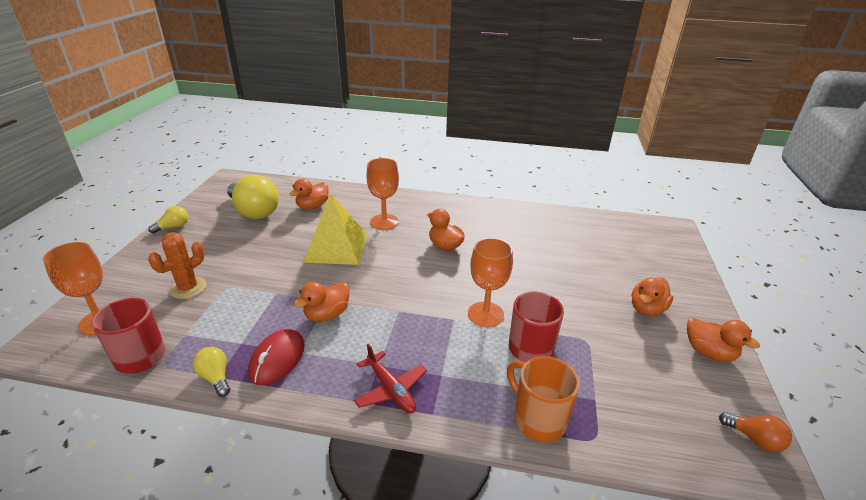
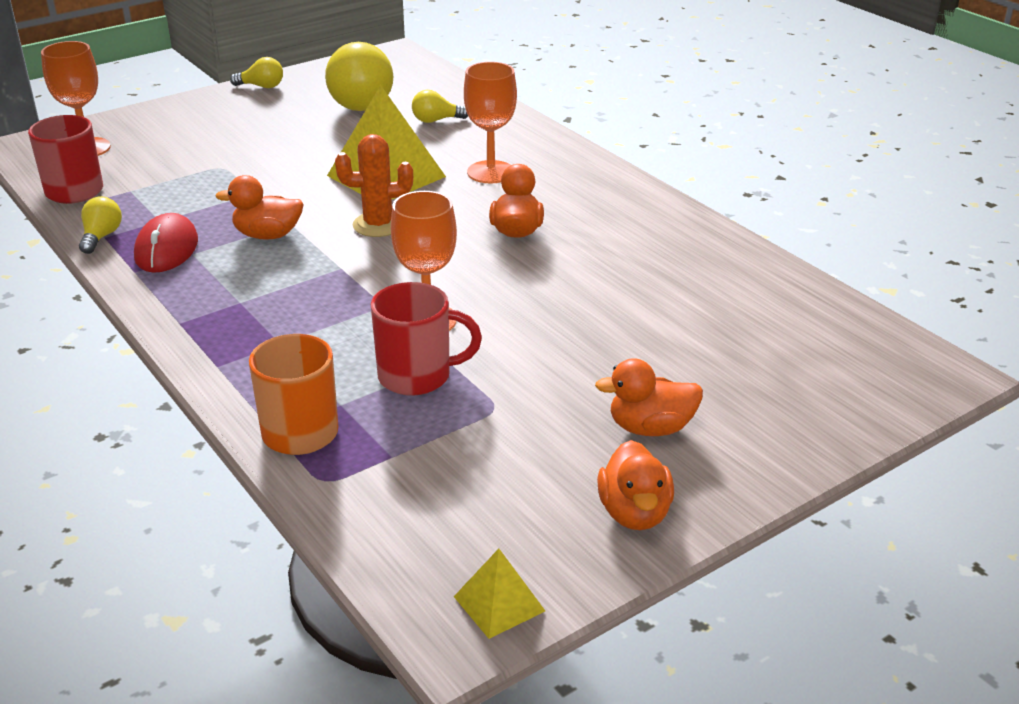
camera: 45 degrees right, 0 degrees up
orange cactus [148,232,206,299] -> orange cactus moved to [335,134,413,237]
red mouse [248,329,305,385] -> red mouse turned 60 degrees counterclockwise [134,213,198,273]
orange duck [290,179,329,210] -> yellow light bulb [412,90,468,123]
red plane [354,344,427,413] -> none
orange light bulb [719,412,792,452] -> yellow pyramid [454,549,545,639]

